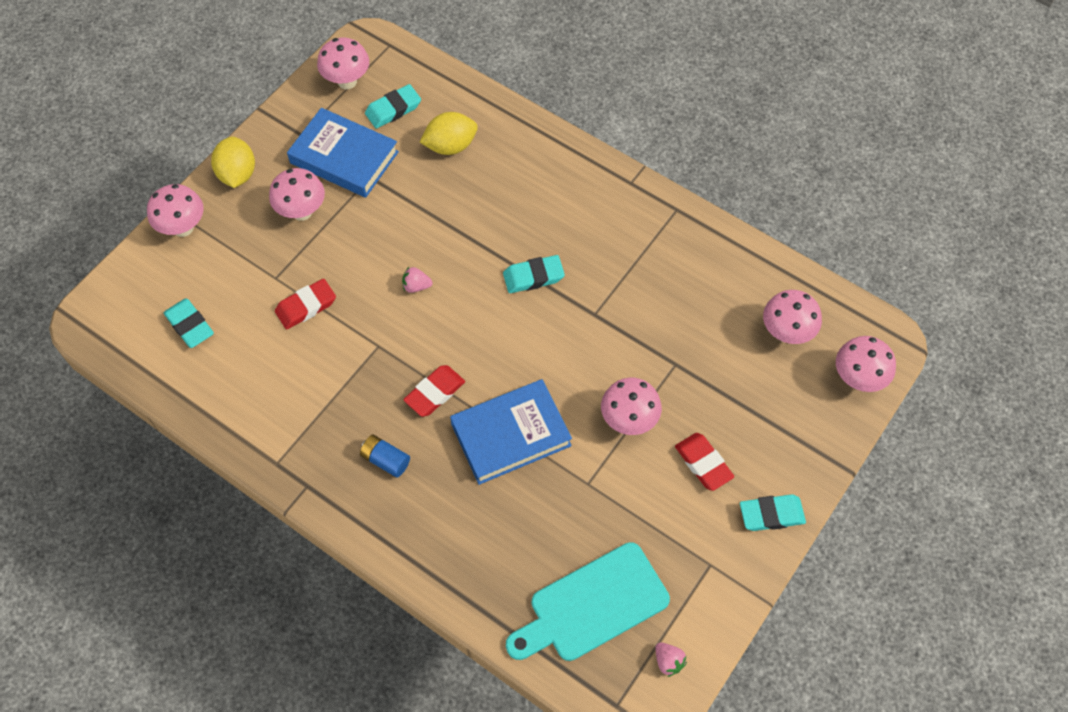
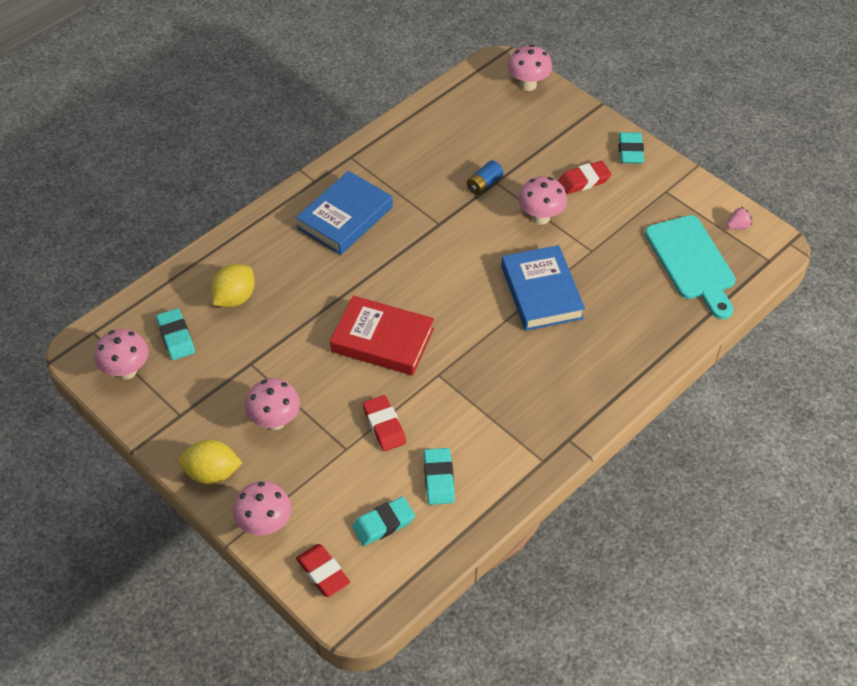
camera: 80 degrees left, 10 degrees down
blue book [287,108,399,198] -> blue book moved to [296,171,393,255]
blue battery [360,435,410,478] -> blue battery moved to [467,160,504,195]
pink strawberry [402,267,433,293] -> red book [330,296,434,375]
red eraser [403,365,465,417] -> red eraser moved to [296,544,350,597]
yellow lemon [420,112,478,155] -> yellow lemon turned 45 degrees clockwise [211,264,255,307]
turquoise eraser [503,255,565,293] -> turquoise eraser moved to [424,448,455,505]
pink mushroom [763,290,822,344] -> none

